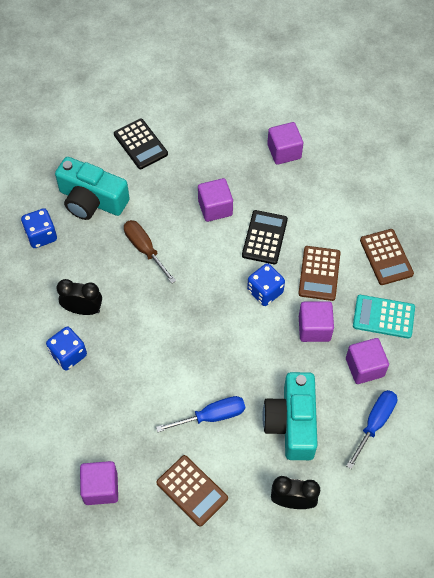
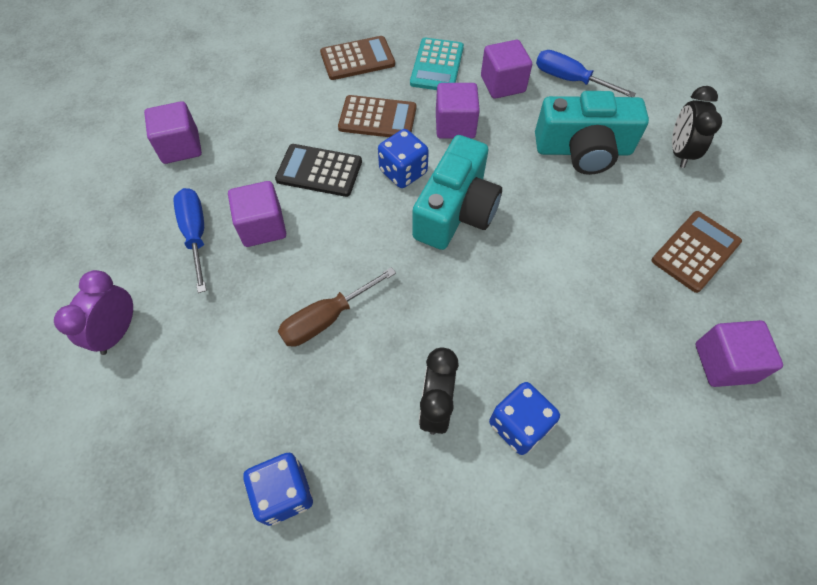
camera: 90 degrees left, 0 degrees up
turquoise camera [55,157,130,220] -> turquoise camera moved to [412,135,502,250]
black calculator [114,118,168,169] -> purple clock [54,270,133,355]
blue screwdriver [156,396,245,432] -> blue screwdriver moved to [174,188,207,293]

